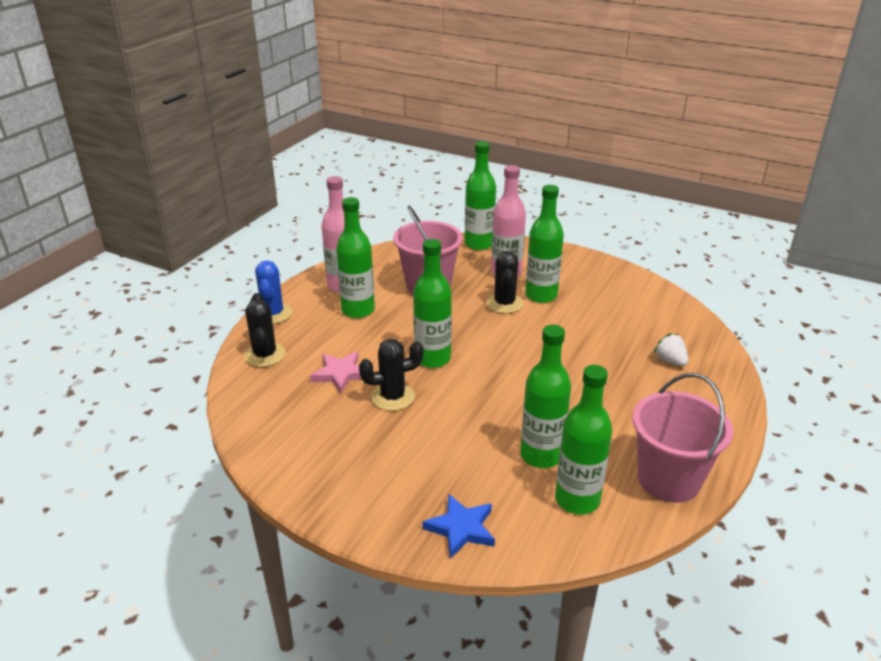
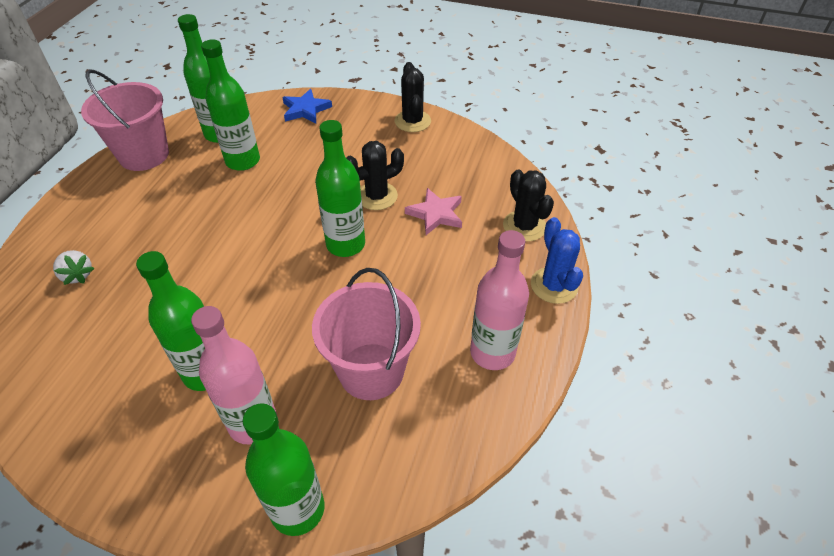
camera: 170 degrees right, 15 degrees up
green bottle [336,197,375,318] -> none
black cactus [486,251,523,314] -> black cactus moved to [394,62,431,132]

